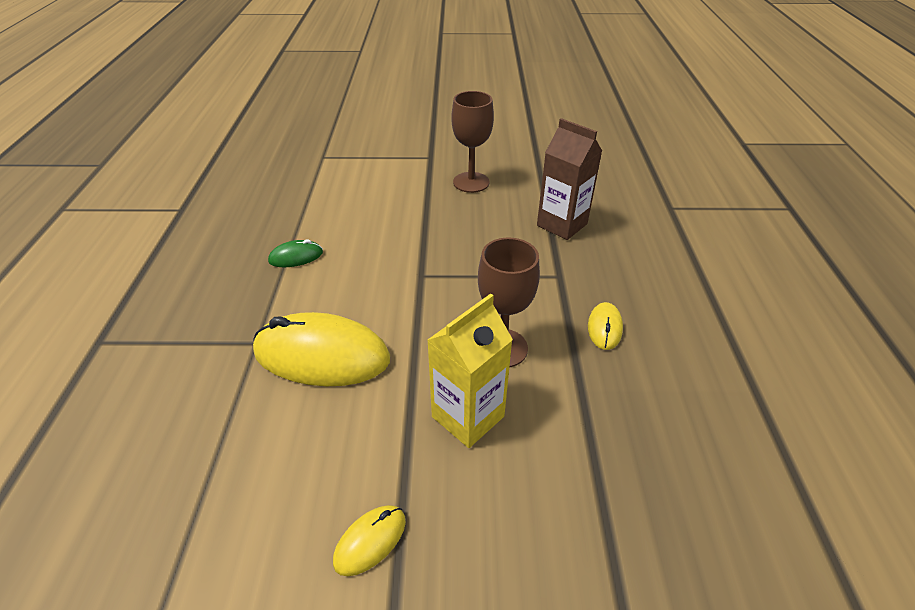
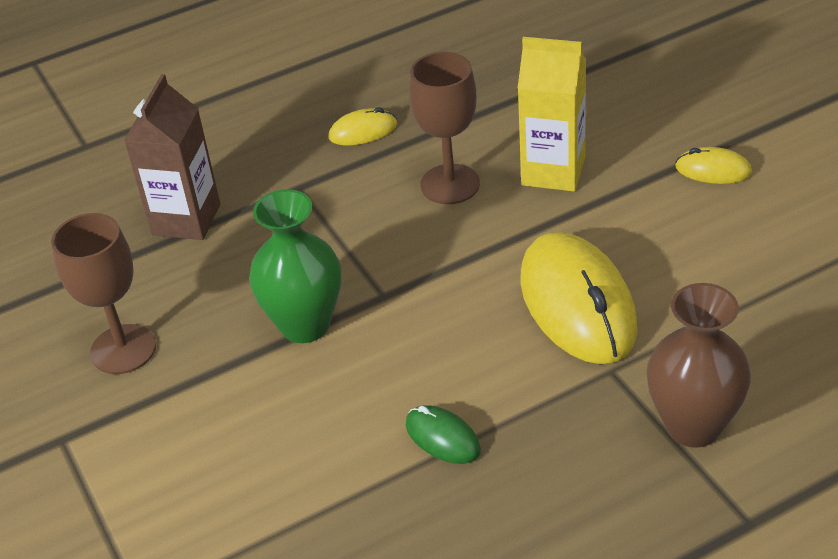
camera: 115 degrees left, 0 degrees up
none -> green vase [249,189,341,343]
none -> brown vase [647,283,751,448]

